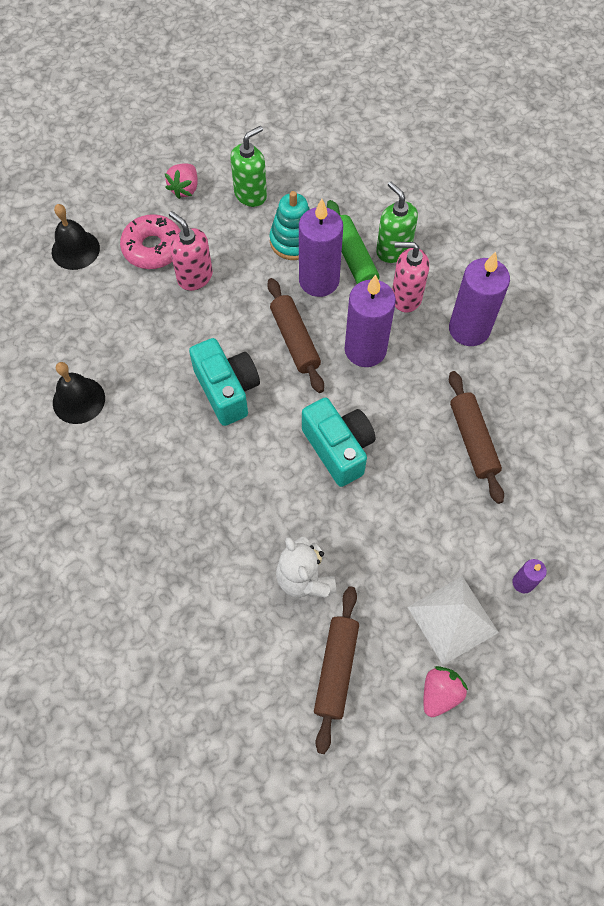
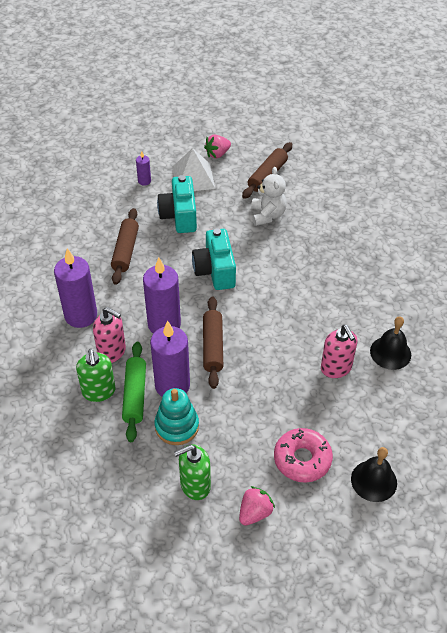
camera: 160 degrees left, 15 degrees down
pink soap dispenser [169,211,213,291] -> pink soap dispenser moved to [321,325,358,378]
turquoise camera [189,338,260,426] -> turquoise camera moved to [157,175,197,233]

